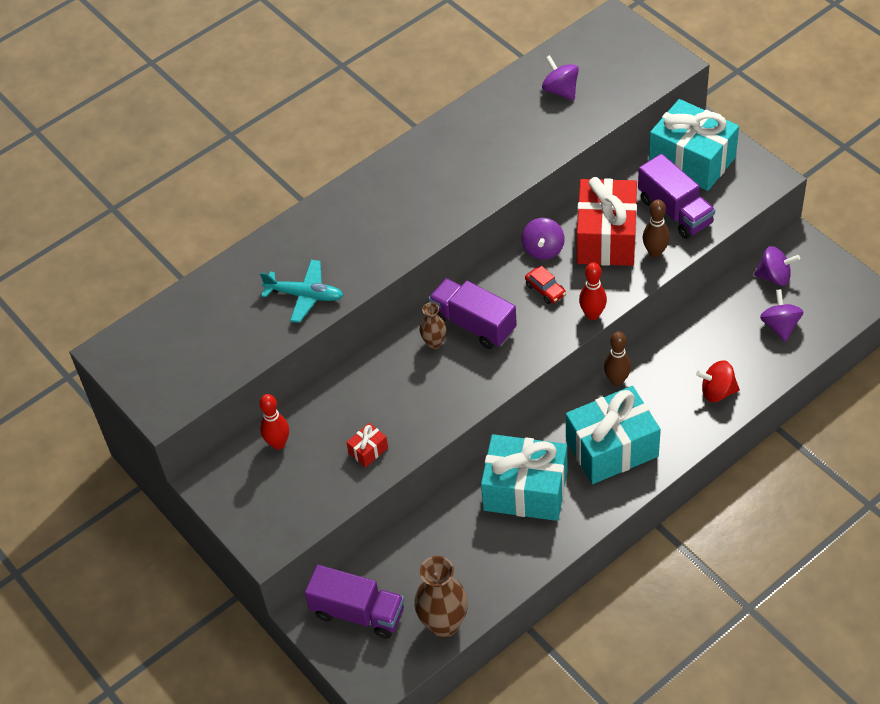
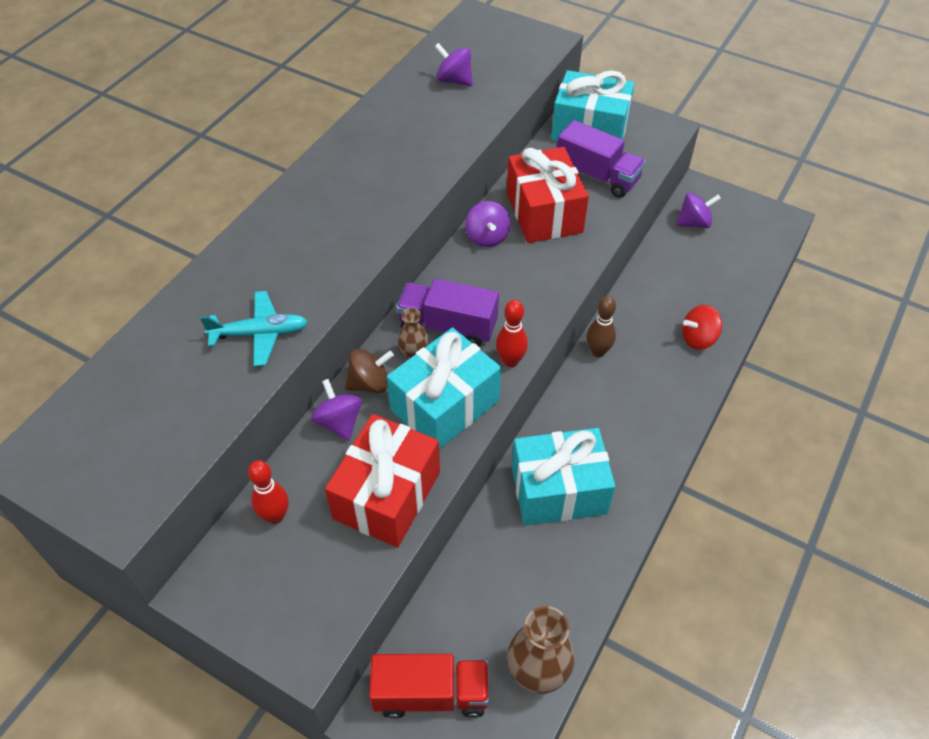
camera: 25 degrees left, 0 degrees up
purple truck [305,565,404,639] -> red truck [369,654,490,719]
red gift [346,423,388,467] -> red gift [325,414,440,548], size x2.43
red car [525,266,566,304] -> none
turquoise gift [566,386,661,484] -> turquoise gift moved to [387,328,501,449]
red bowling pin [579,262,607,320] -> red bowling pin moved to [496,300,528,367]
brown bowling pin [643,199,670,258] -> none
purple spinning top [760,289,804,342] -> purple spinning top moved to [311,379,362,441]
none -> brown spinning top [345,349,394,393]

